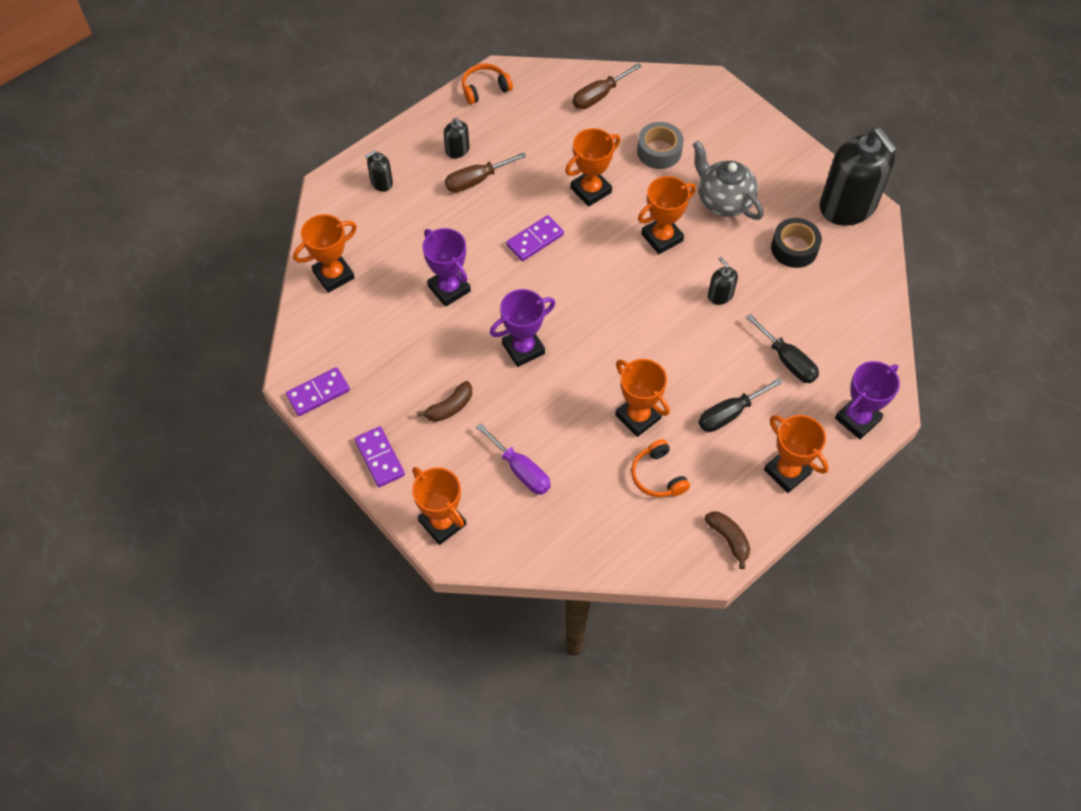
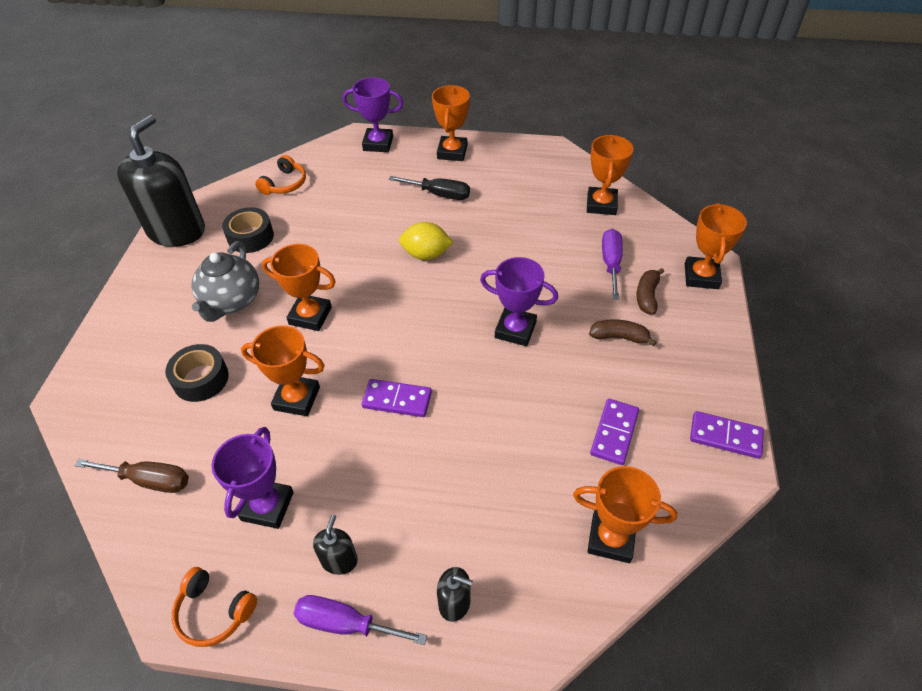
camera: 130 degrees left, 10 degrees down
purple domino [354,427,405,487] -> purple domino moved to [590,399,639,465]
purple trophy [423,228,471,307] -> purple trophy moved to [211,427,294,529]
brown screwdriver [445,152,527,193] -> none
orange trophy [615,359,670,437] -> orange trophy moved to [587,135,633,215]
orange headphones [631,439,690,497] -> orange headphones moved to [255,155,306,195]
grey tape [637,122,684,169] -> black tape [165,344,229,402]
brown banana [704,511,750,569] -> brown banana moved to [636,268,664,314]
black soap dispenser [708,257,738,305] -> none
black screwdriver [746,314,819,383] -> none
none -> purple screwdriver [294,595,427,645]
none -> yellow lemon [399,222,453,260]

